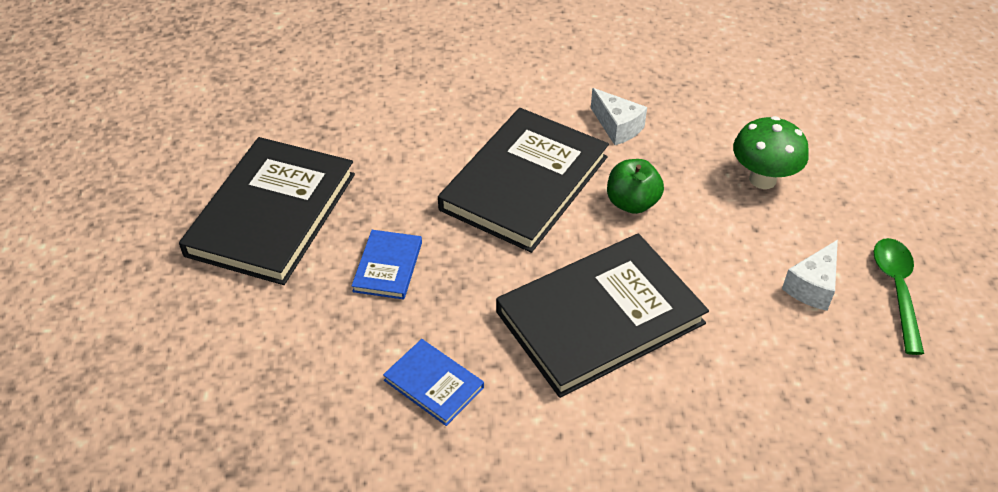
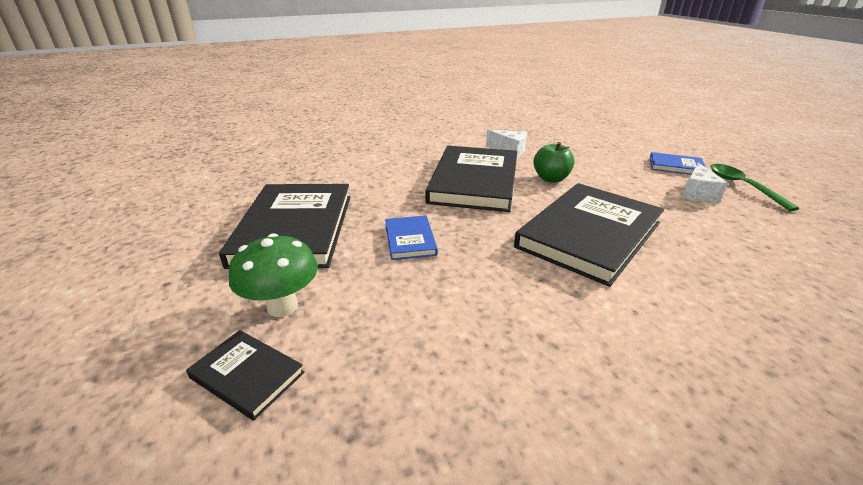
camera: 20 degrees left, 15 degrees down
blue book [383,339,484,426] -> blue book moved to [650,152,705,175]
green mushroom [733,116,809,189] -> green mushroom moved to [229,233,318,317]
none -> black book [186,330,305,421]

